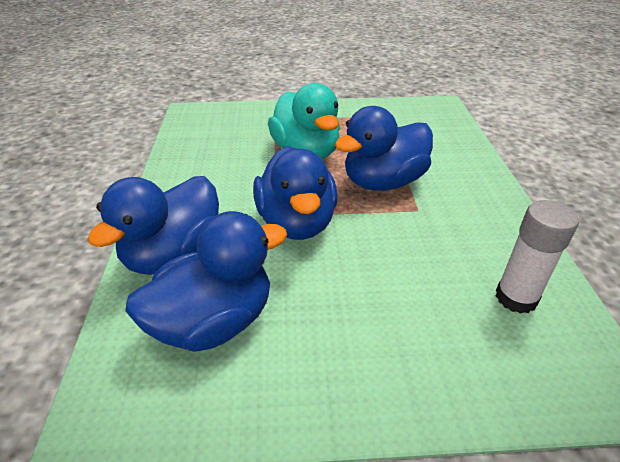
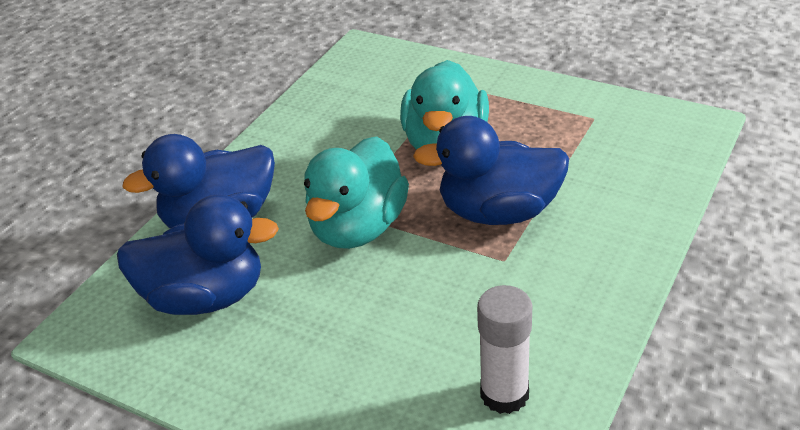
camera: 35 degrees right, 0 degrees up
blue duck [253,146,338,240] -> turquoise duck [304,136,409,249]

